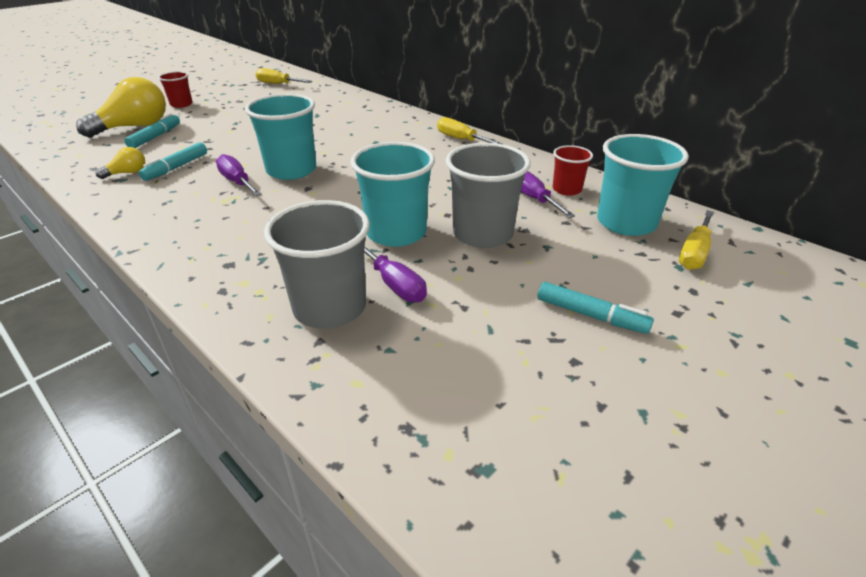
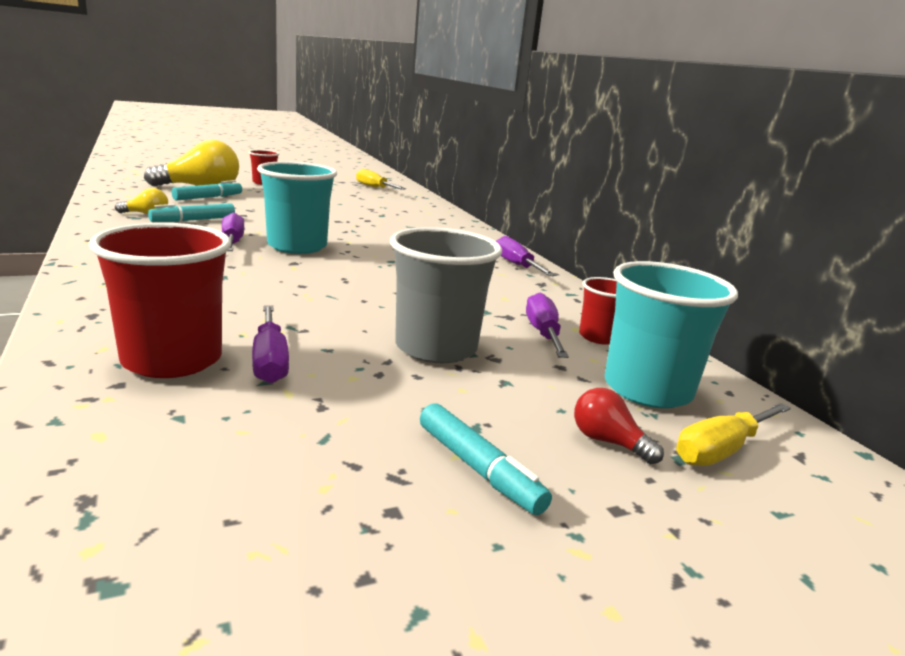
camera: 20 degrees right, 15 degrees down
grey cup [264,200,370,329] -> red cup [89,223,231,378]
turquoise cup [351,142,435,247] -> none
yellow screwdriver [437,117,502,144] -> purple screwdriver [496,236,556,276]
none -> red light bulb [574,388,664,464]

